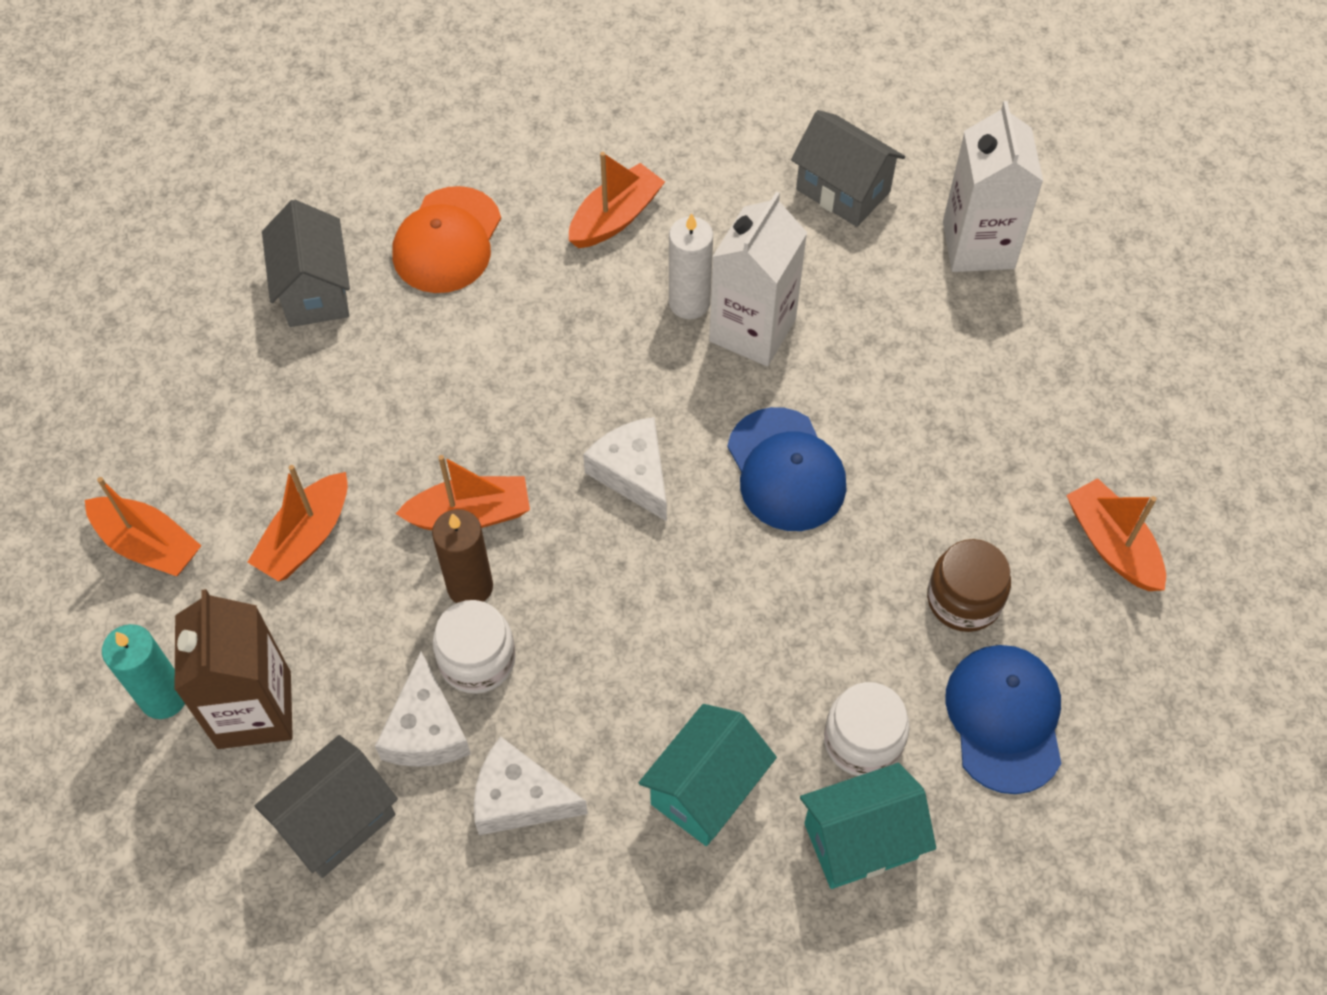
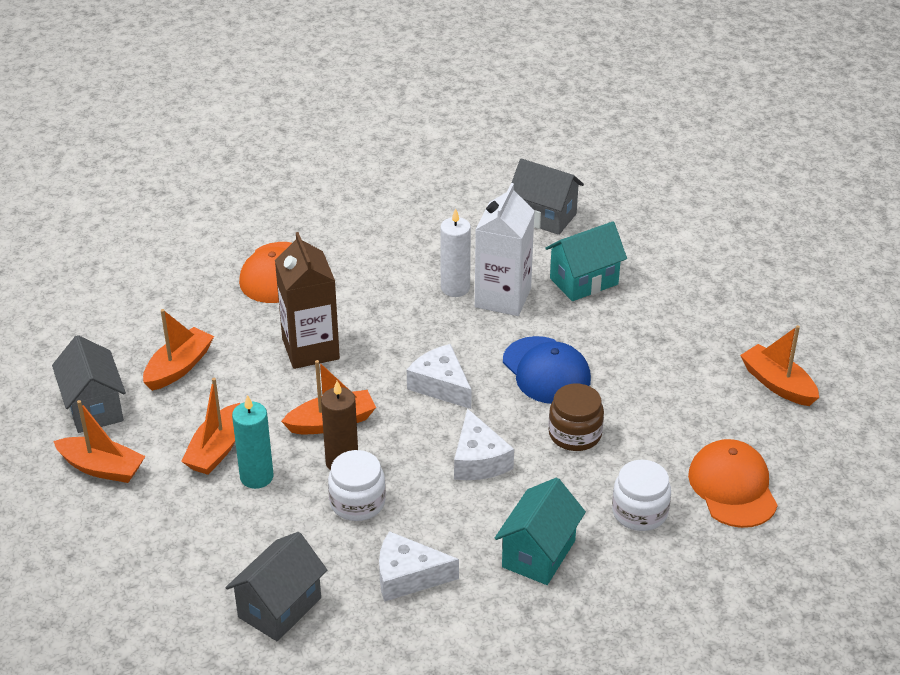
camera: 10 degrees left, 20 degrees down
turquoise candle [102,624,185,719] -> turquoise candle moved to [232,395,273,489]
brown carton [174,589,293,749] -> brown carton moved to [275,232,340,369]
grey house [262,200,350,327] -> grey house moved to [52,335,126,433]
white cheese [375,651,471,767] -> white cheese moved to [454,408,514,480]
orange boat [569,152,665,248] -> orange boat moved to [143,309,214,391]
turquoise house [800,763,936,889] -> turquoise house moved to [545,221,627,301]
brown jar [927,539,1011,632] -> brown jar moved to [548,384,604,451]
white carton [943,101,1043,272] -> none
blue cap [945,645,1061,794] -> orange cap [688,439,778,528]

